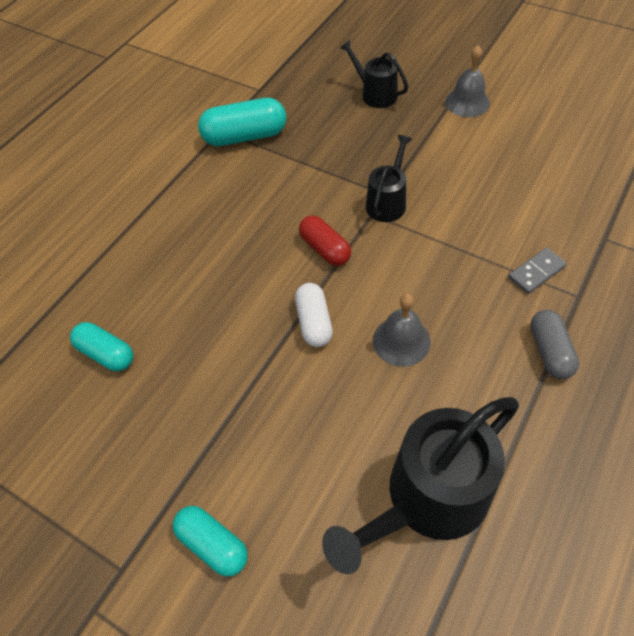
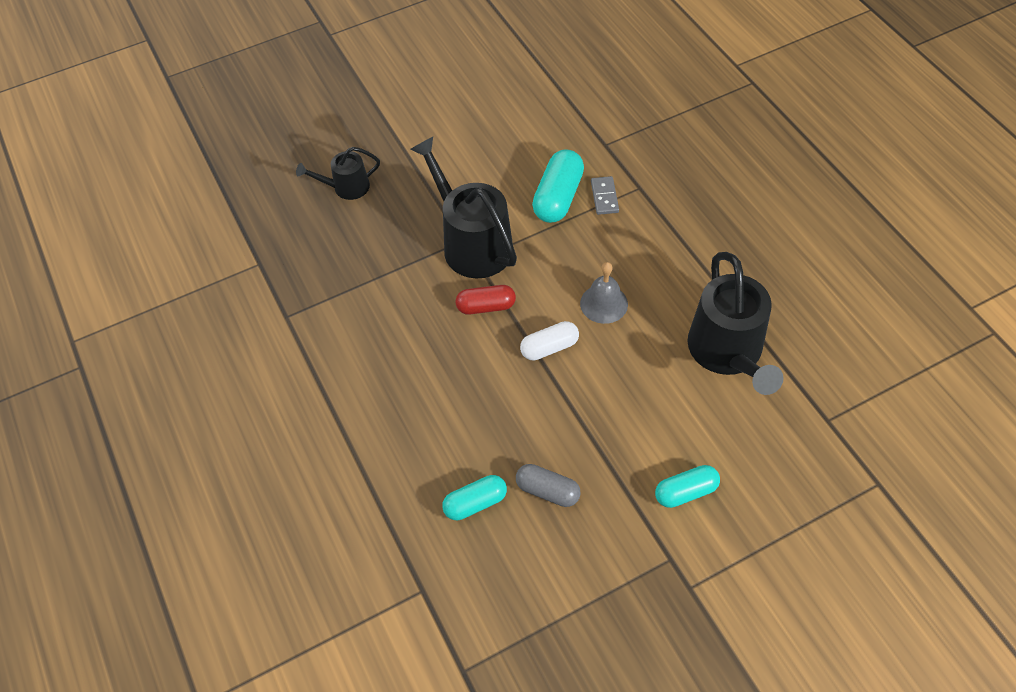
camera: 60 degrees left, 0 degrees up
turquoise capsule [198,98,286,146] -> turquoise capsule moved to [532,150,584,223]
white capsule [295,283,333,347] -> white capsule turned 45 degrees counterclockwise [520,321,579,361]
black watering can [366,135,412,222] -> black watering can [410,137,517,278], size x1.87
grey bell [445,46,490,117] -> none
grey capsule [530,310,579,379] -> grey capsule moved to [516,464,581,507]

